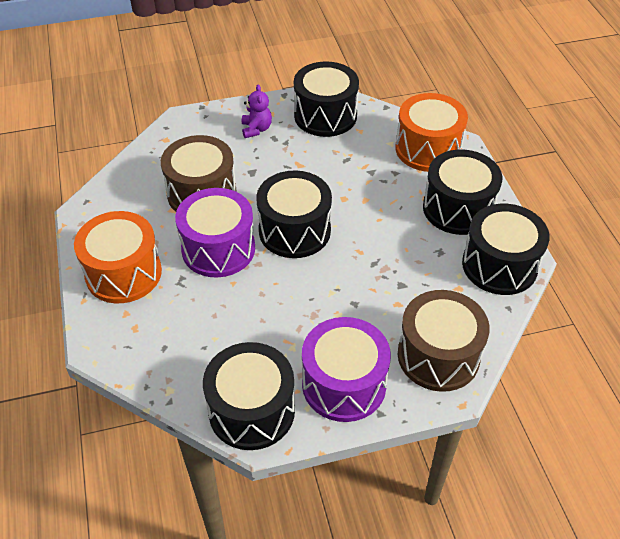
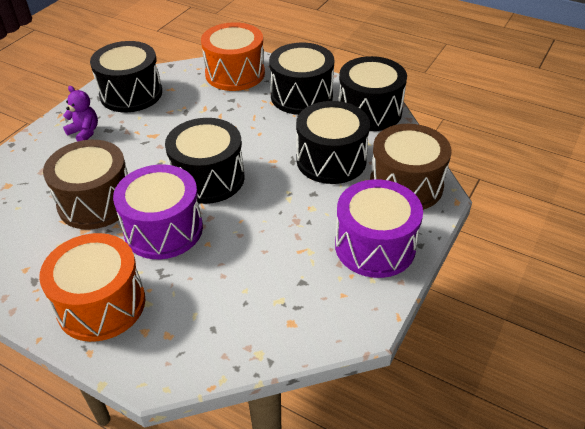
camera: 45 degrees left, 5 degrees down
black drum [203,342,295,450] -> black drum moved to [296,101,370,184]

